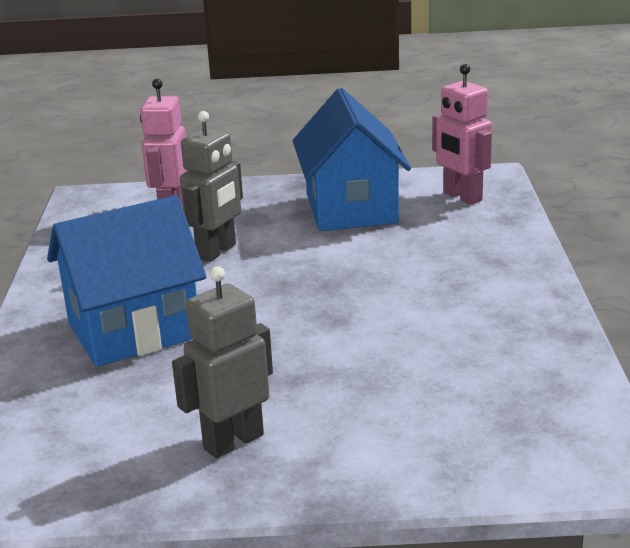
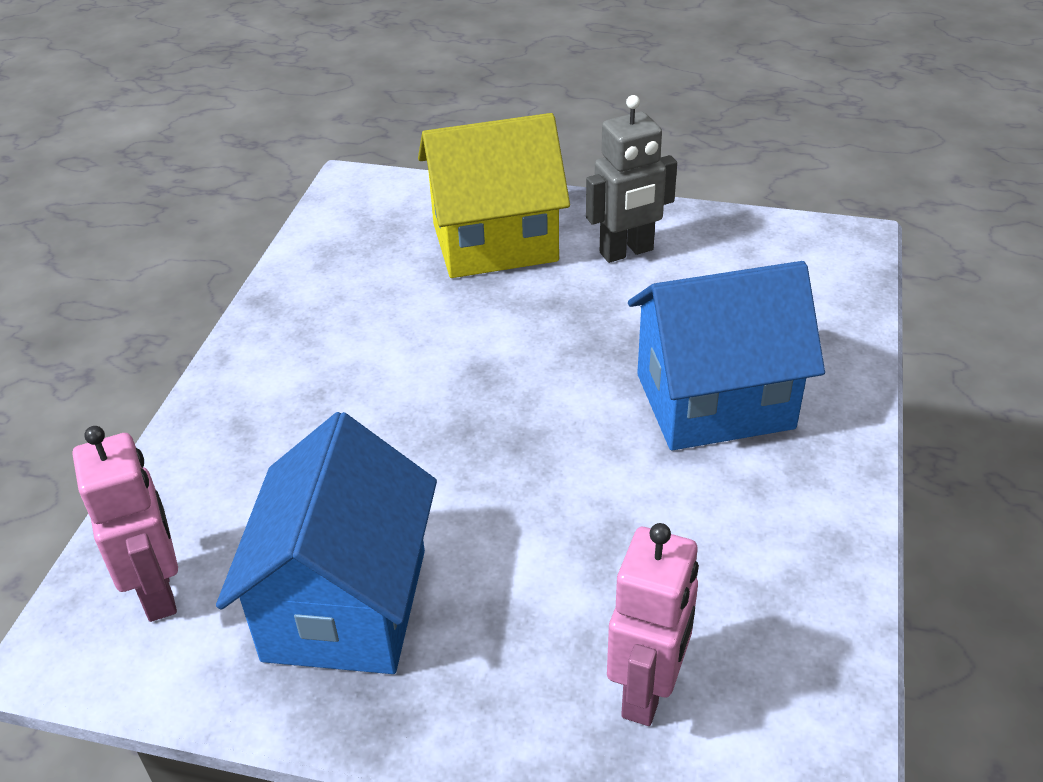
camera: 165 degrees left, 15 degrees up
grey robot [180,111,243,262] -> none
none -> yellow house [418,113,570,278]

